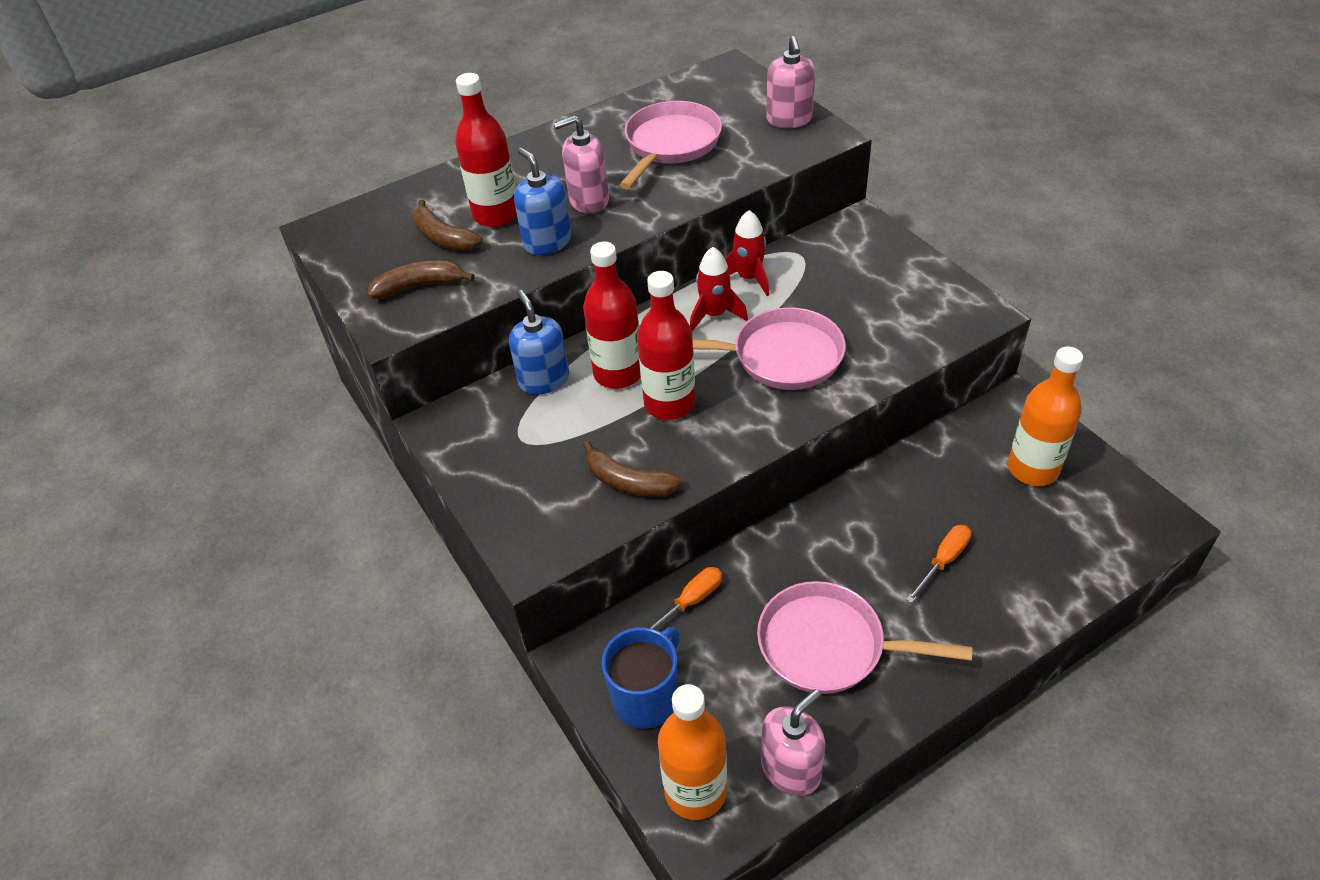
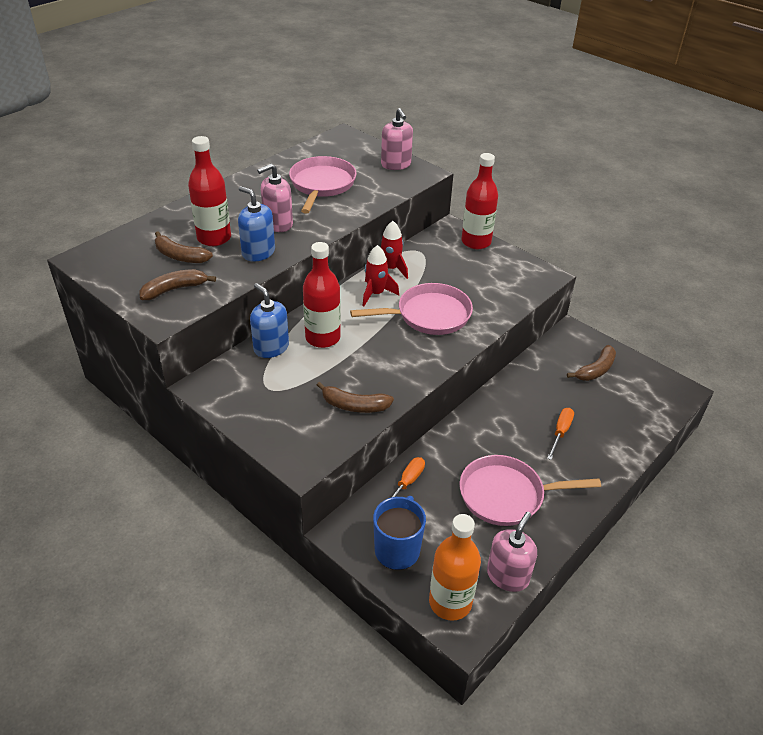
camera: 20 degrees left, 5 degrees down
red bottle [637,271,695,420] -> red bottle moved to [461,153,498,249]
orange bottle [1008,346,1083,486] -> brown banana [567,345,616,381]

